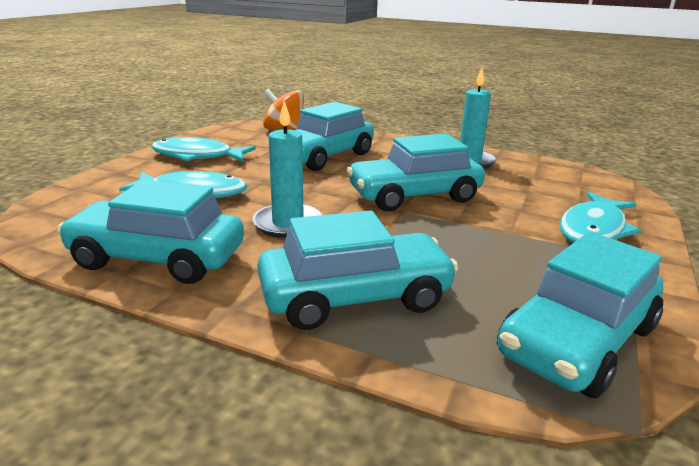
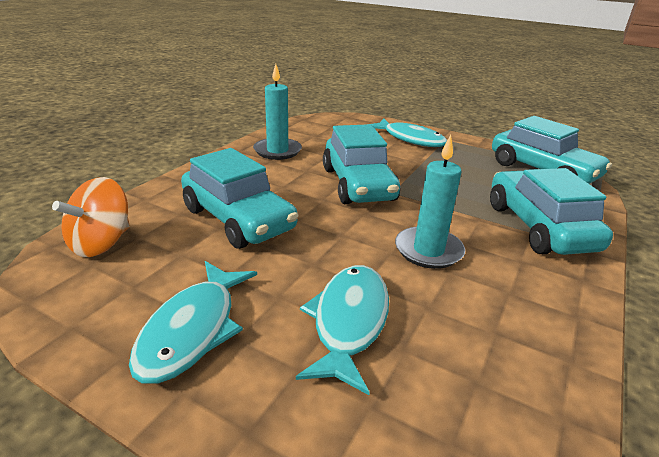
camera: 85 degrees left, 5 degrees up
turquoise car [57,180,244,284] -> none

